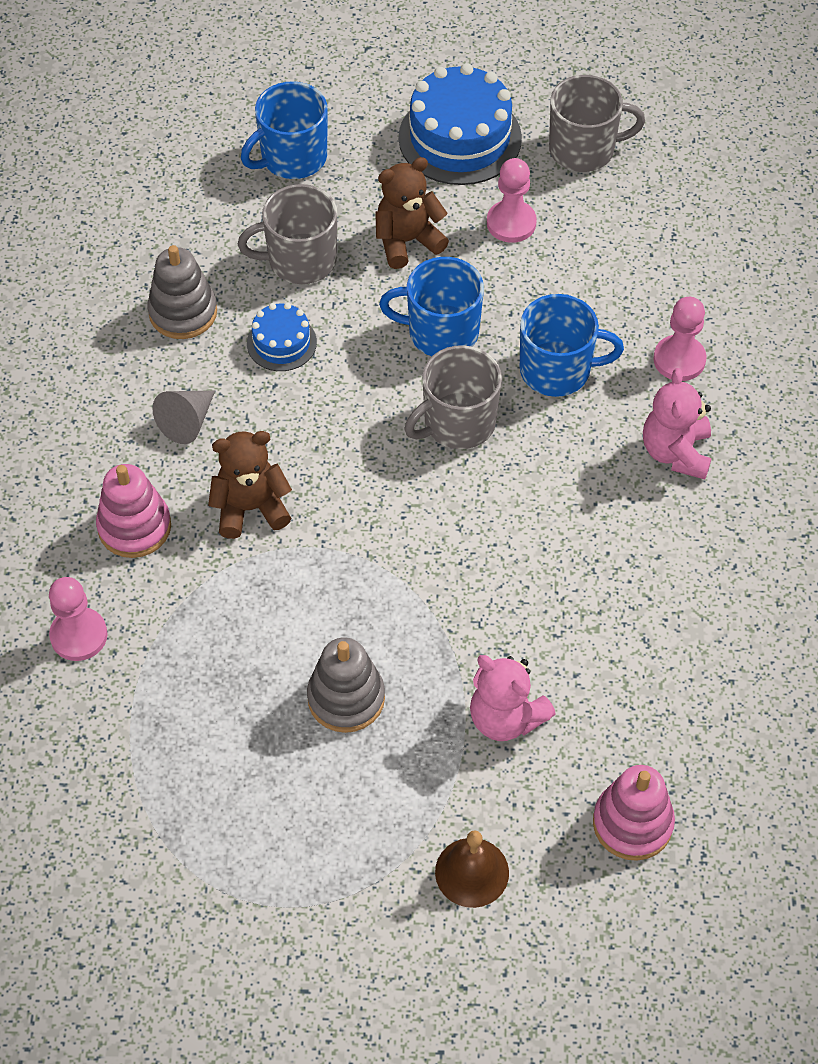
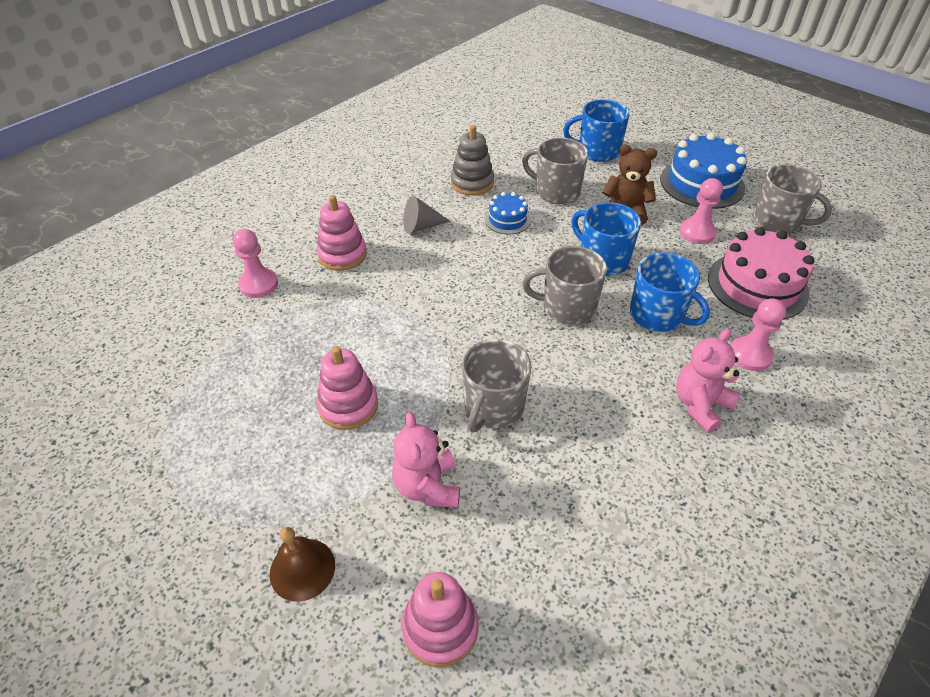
camera: 40 degrees right, 10 degrees down
brown teddy bear [208,431,292,539] -> none
grey stacking toy [307,638,385,733] -> pink stacking toy [317,346,378,430]
none -> grey mug [462,339,531,432]
none -> pink cake [708,227,815,320]

